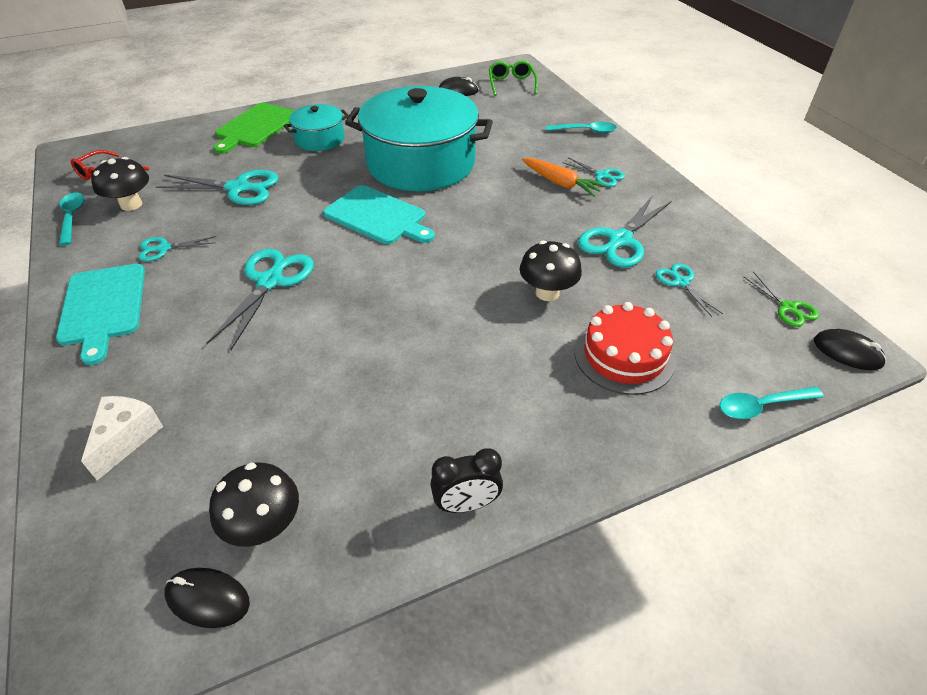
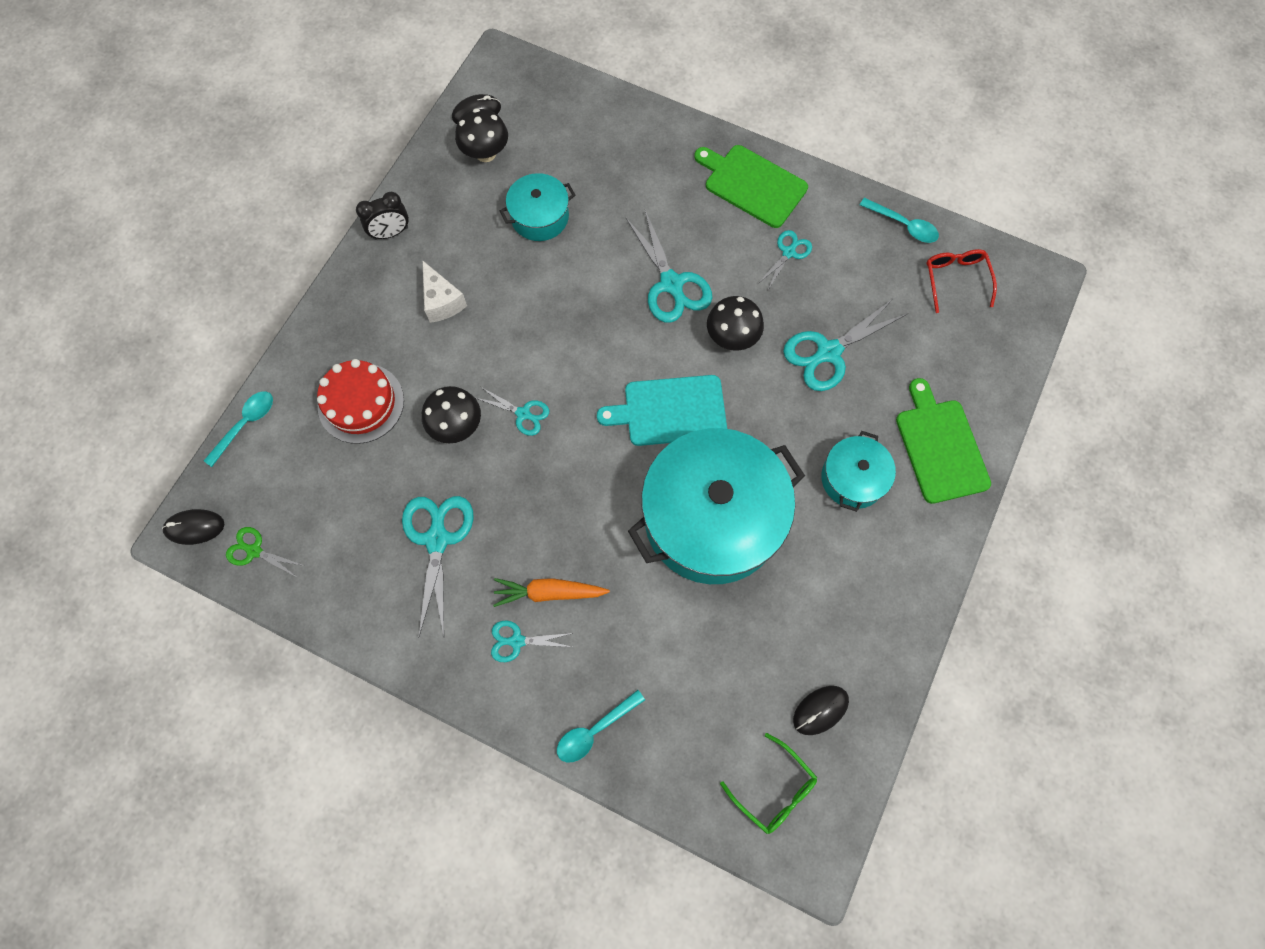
camera: 140 degrees right, 25 degrees up
turquoise cutting board [56,264,145,365] -> green cutting board [694,145,808,228]
white cheese [81,396,163,480] -> white cheese moved to [422,260,467,323]
black mushroom [91,157,149,211] -> black mushroom moved to [707,296,764,351]
black clock [430,448,503,513] -> black clock turned 150 degrees counterclockwise [356,192,409,240]
turquoise scissors [656,263,723,317] -> turquoise scissors moved to [476,387,549,436]
none -> turquoise pot [500,173,575,241]

